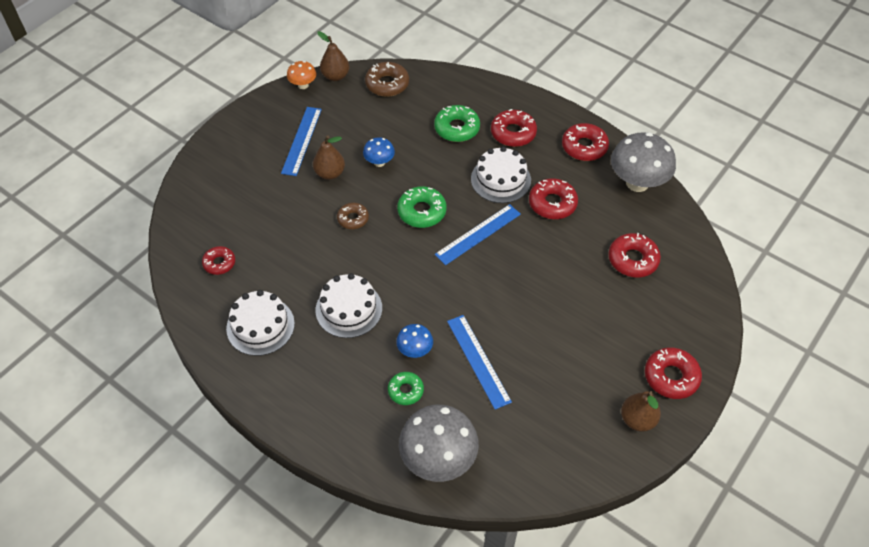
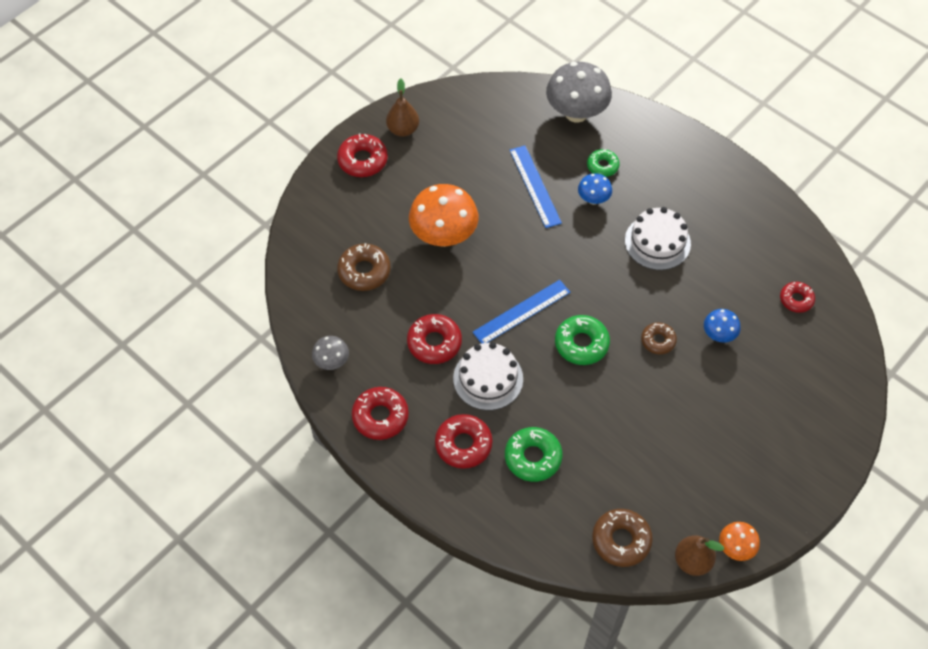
camera: 175 degrees left, 5 degrees up
white cake [226,290,295,356] -> none
blue ruler [281,107,322,176] -> none
brown pear [313,135,345,180] -> none
blue mushroom [363,137,395,167] -> blue mushroom moved to [704,309,741,343]
red donut [608,233,661,278] -> brown donut [337,243,391,291]
grey mushroom [611,132,676,192] -> grey mushroom [312,336,349,370], size x0.51
none -> orange mushroom [409,184,478,247]

